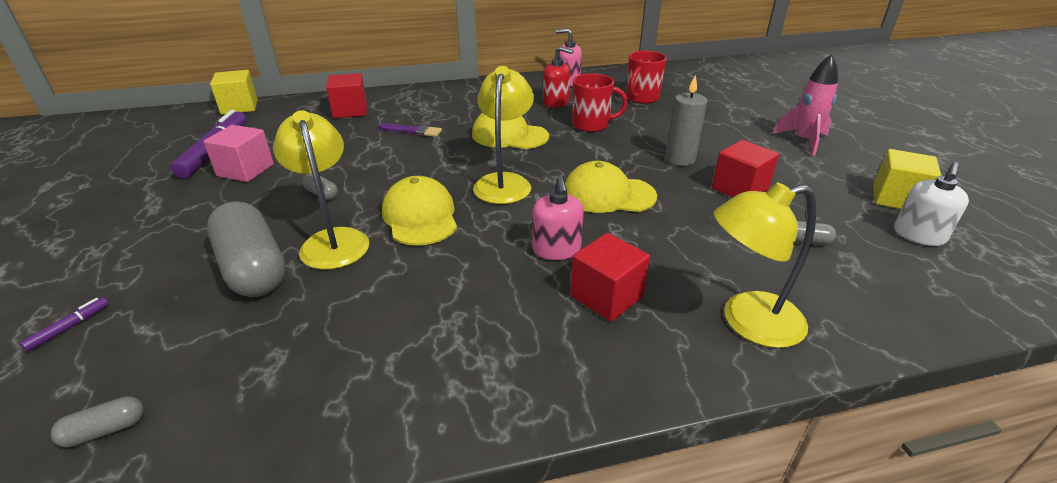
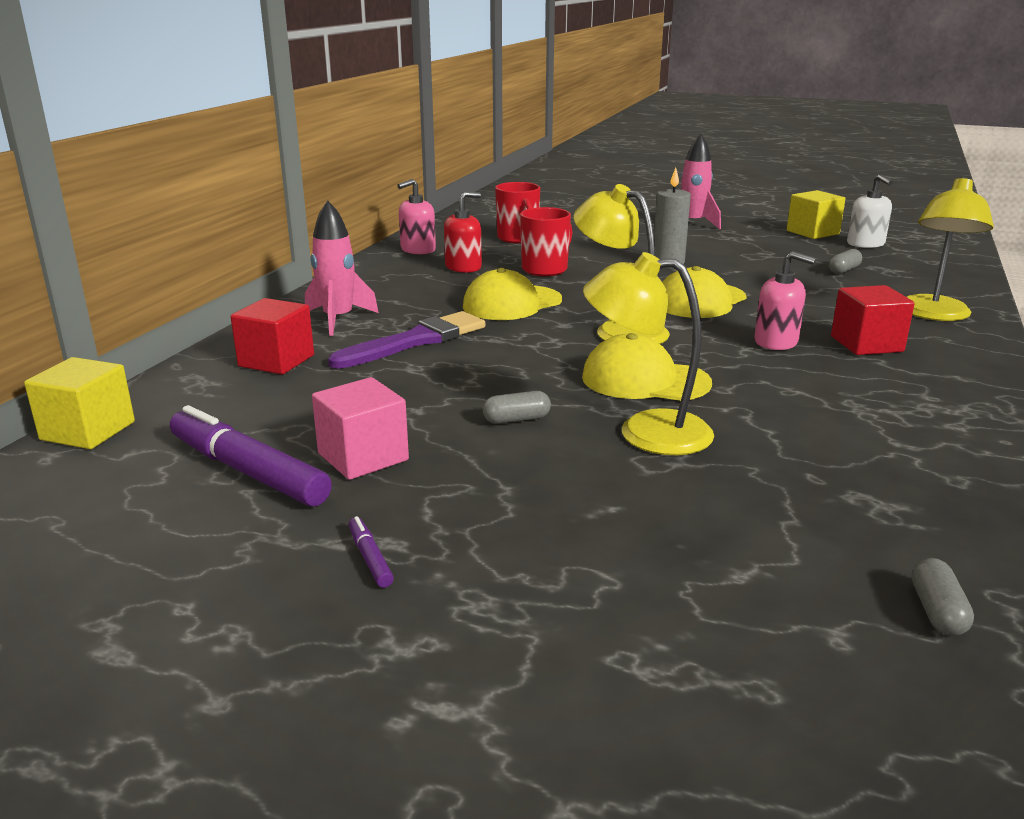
camera: 55 degrees left, 10 degrees down
purple marker [20,297,109,352] -> purple marker moved to [349,516,394,588]
grey capsule [207,201,286,297] -> none
purple brush [378,123,442,137] -> purple brush [328,311,485,369], size x1.74
red cube [712,140,779,197] -> none
none -> pink rocket [305,200,379,336]

